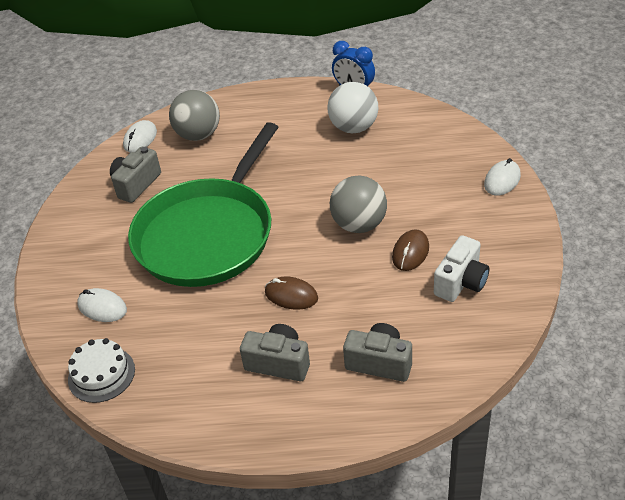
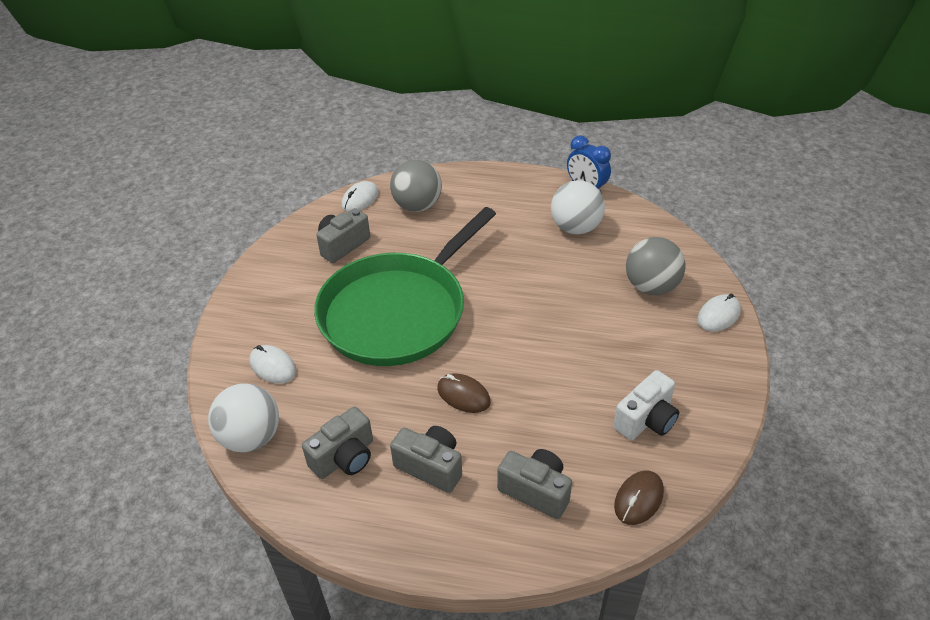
camera: 10 degrees right, 0 degrees up
white cake [68,338,135,403] -> white ball [208,384,279,452]
grey ball [330,176,387,233] -> grey ball moved to [626,237,686,295]
brown mouse [392,230,429,271] -> brown mouse moved to [614,470,664,525]
none -> grey camera [302,407,373,479]

